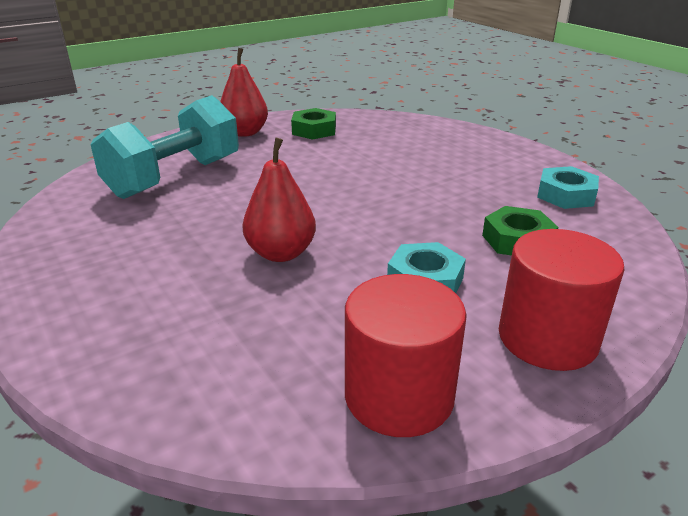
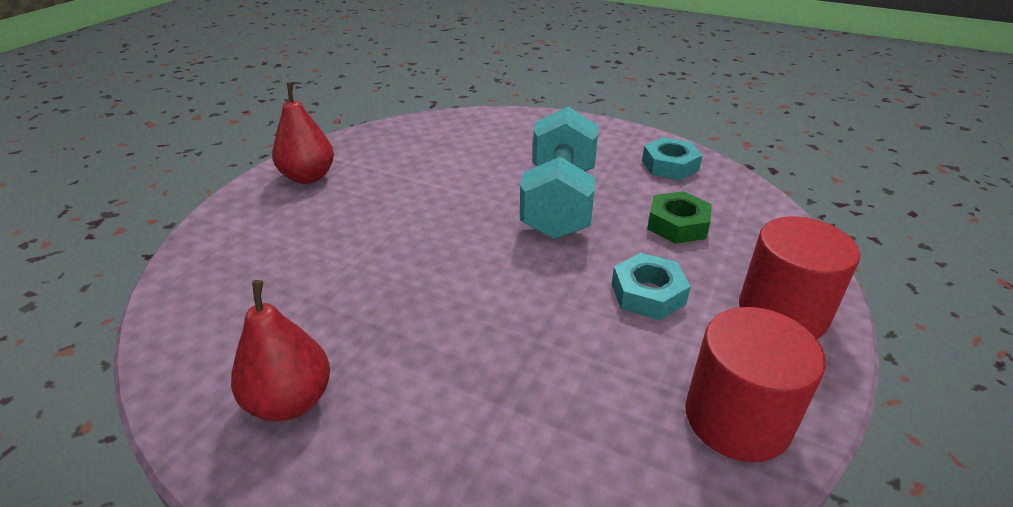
camera: 30 degrees left, 5 degrees up
turquoise dumbbell [91,95,239,199] -> turquoise dumbbell moved to [520,107,599,239]
red pear [242,138,316,262] -> red pear moved to [231,280,330,421]
green nut [291,108,336,140] -> none

